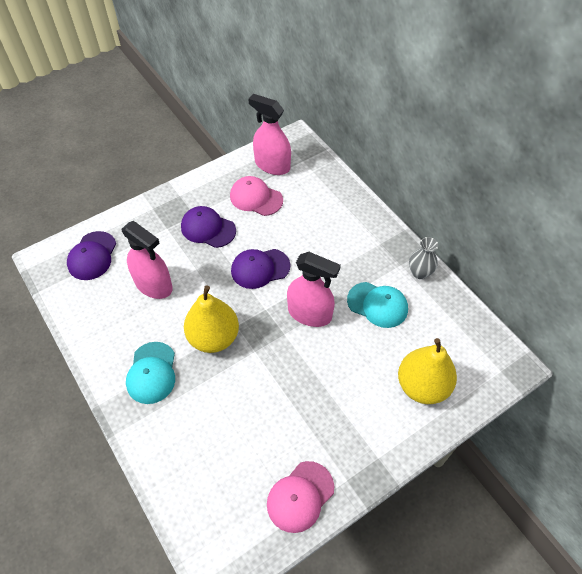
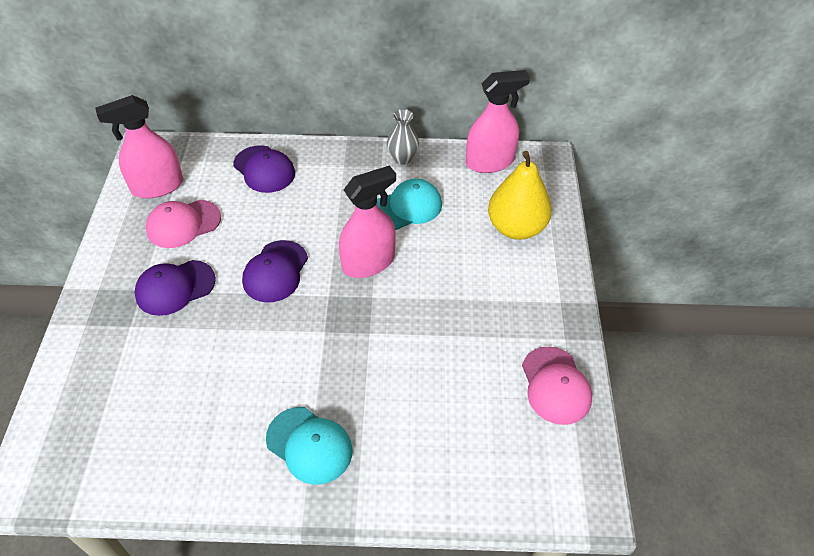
camera: 55 degrees left, 5 degrees down
purple cap [67,231,116,280] -> purple cap moved to [233,145,295,193]
pink spray bottle [121,221,173,299] -> pink spray bottle moved to [466,70,530,173]
yellow pear [184,286,239,353] -> none

